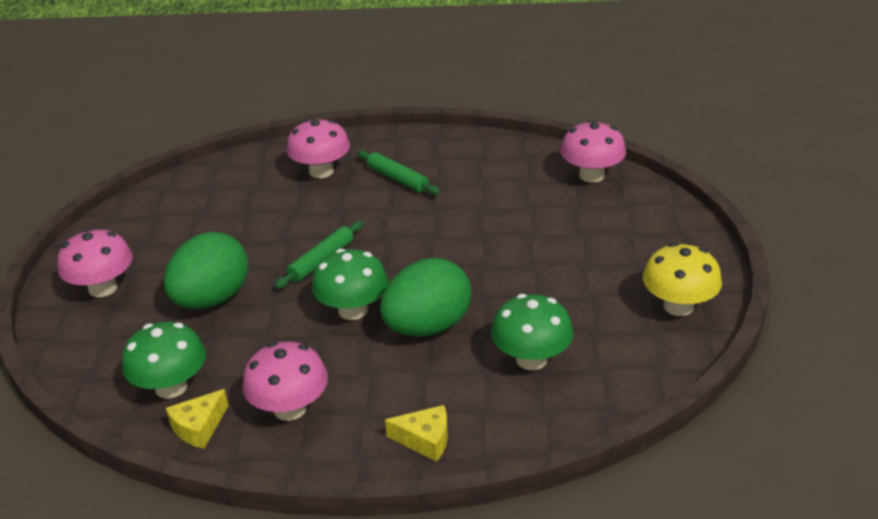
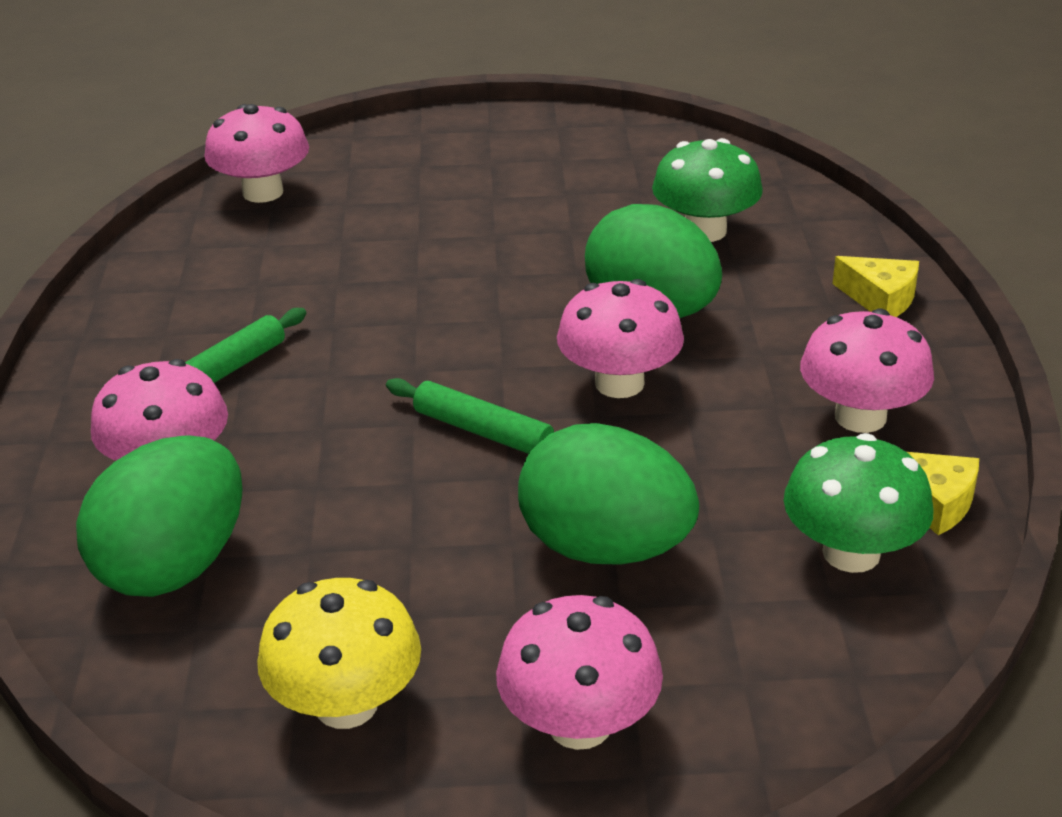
camera: 95 degrees left, 0 degrees up
green mushroom [312,248,388,320] -> pink mushroom [557,279,684,398]
yellow cheese [385,405,448,462] -> yellow cheese turned 120 degrees clockwise [833,256,919,317]
yellow mushroom [643,243,722,316] -> yellow mushroom moved to [257,578,421,729]
none -> green egg [76,435,242,597]

